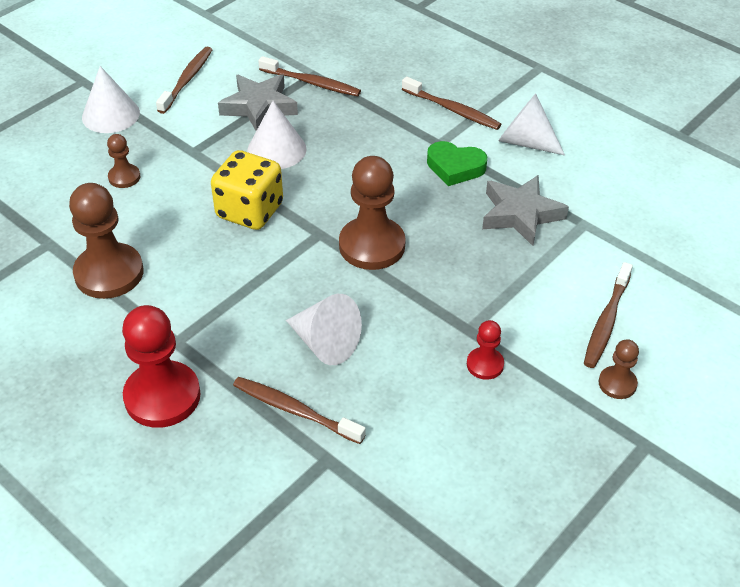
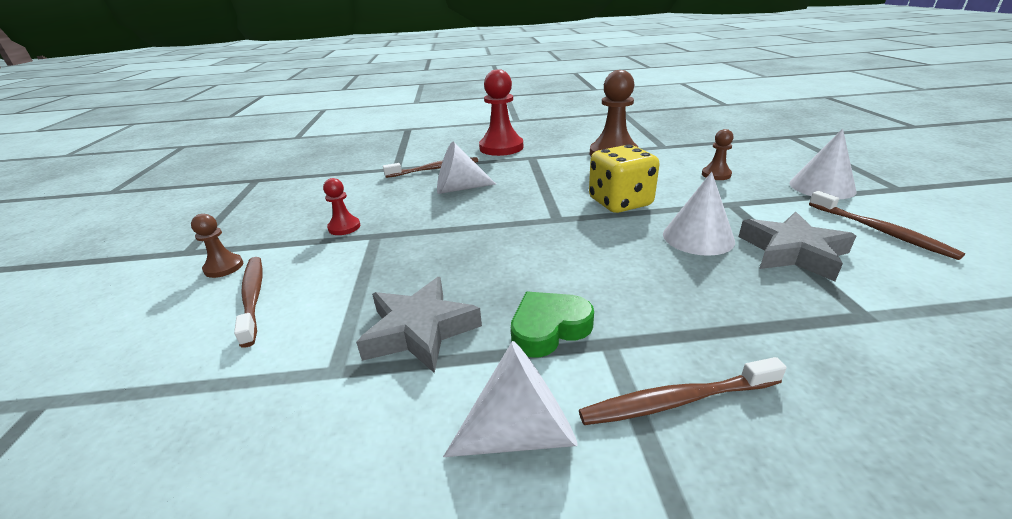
camera: 135 degrees right, 15 degrees down
brown toothbrush [258,56,361,96] -> none
brown pawn [339,156,406,270] -> none

